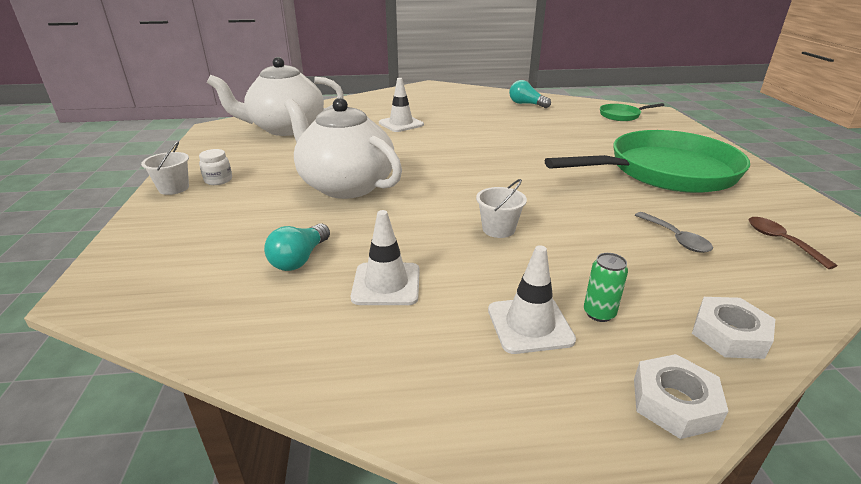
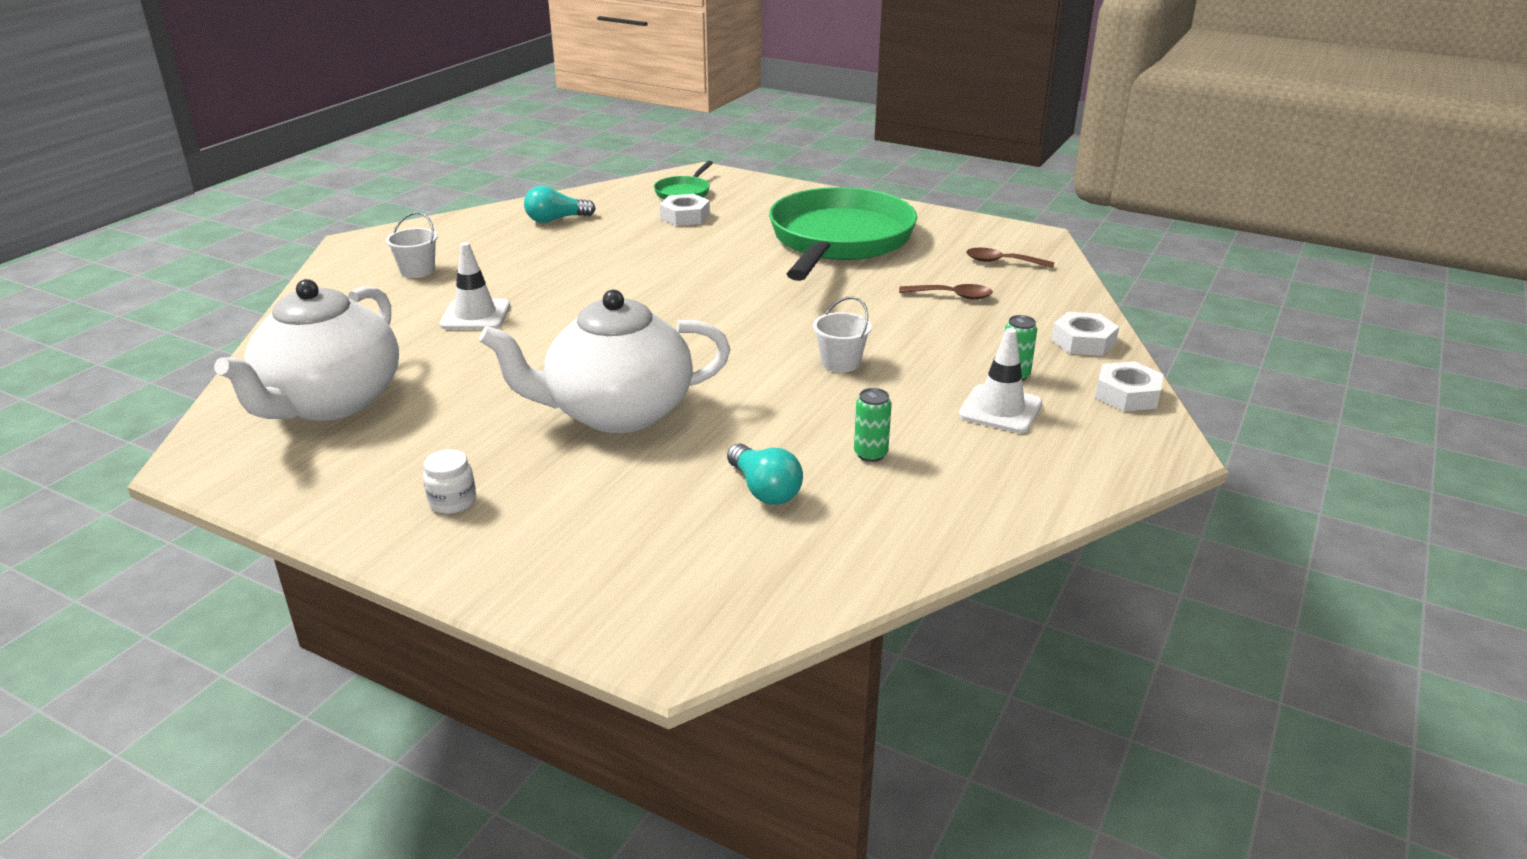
camera: 55 degrees left, 0 degrees up
white bucket [141,141,189,195] -> white bucket moved to [386,212,438,278]
white traffic cone [351,210,420,305] -> green can [854,388,892,462]
grey spoon [635,212,713,253] -> brown spoon [899,284,993,300]
none -> white nut [660,194,710,226]

